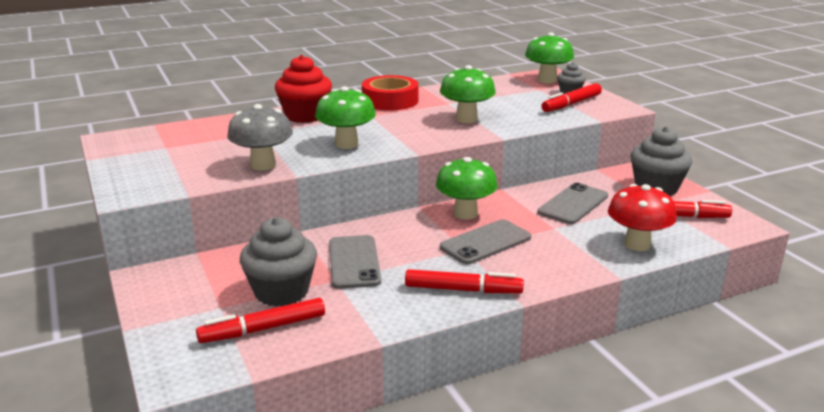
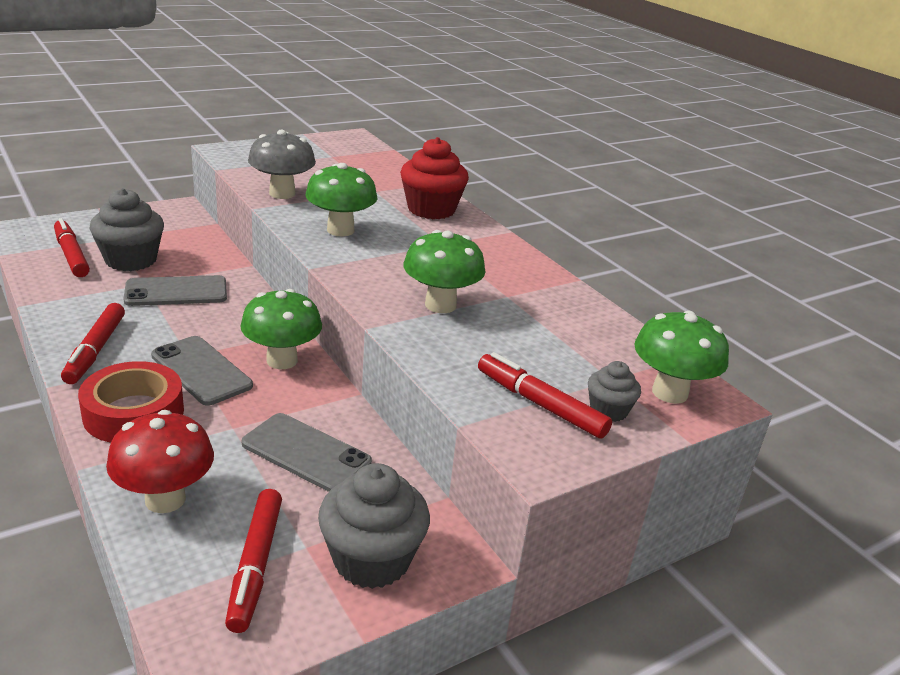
camera: 80 degrees right, 5 degrees up
red tape [362,75,419,110] -> red tape moved to [78,361,184,443]

